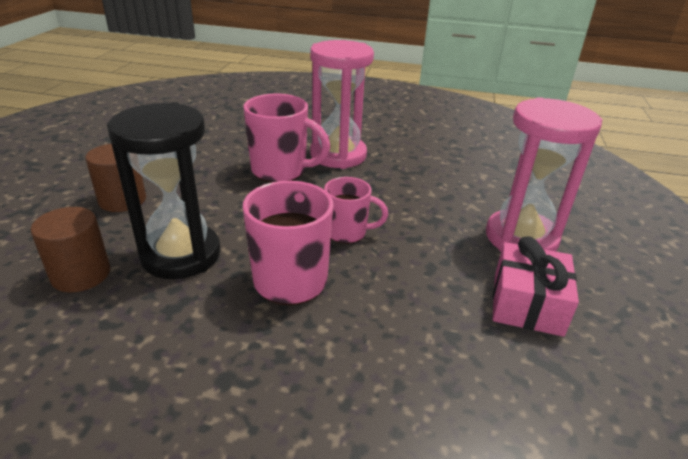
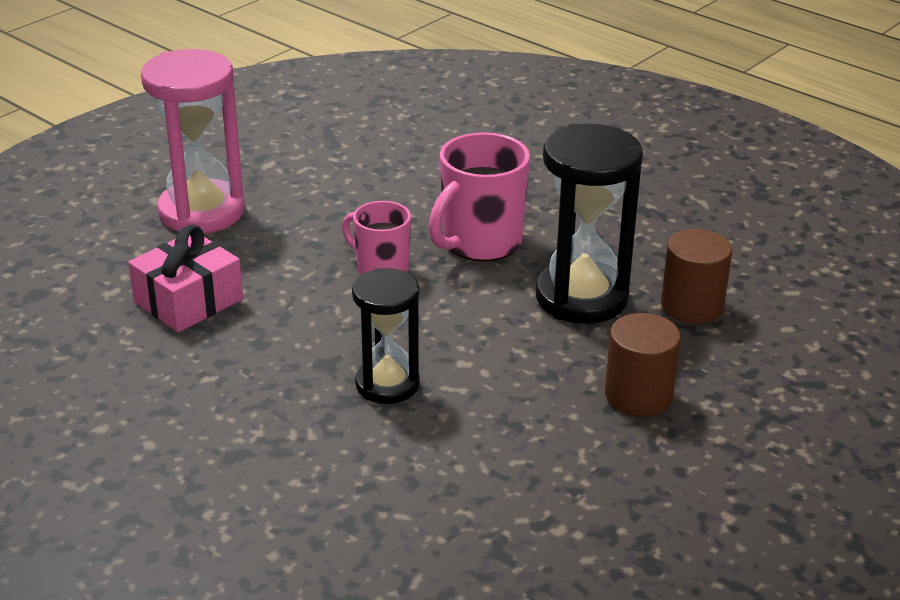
camera: 150 degrees left, 0 degrees up
pink mug [243,94,331,182] -> black hourglass [352,268,420,404]
pink hourglass [310,40,374,169] -> none
pink gift [492,236,579,337] -> pink gift moved to [128,225,243,332]

